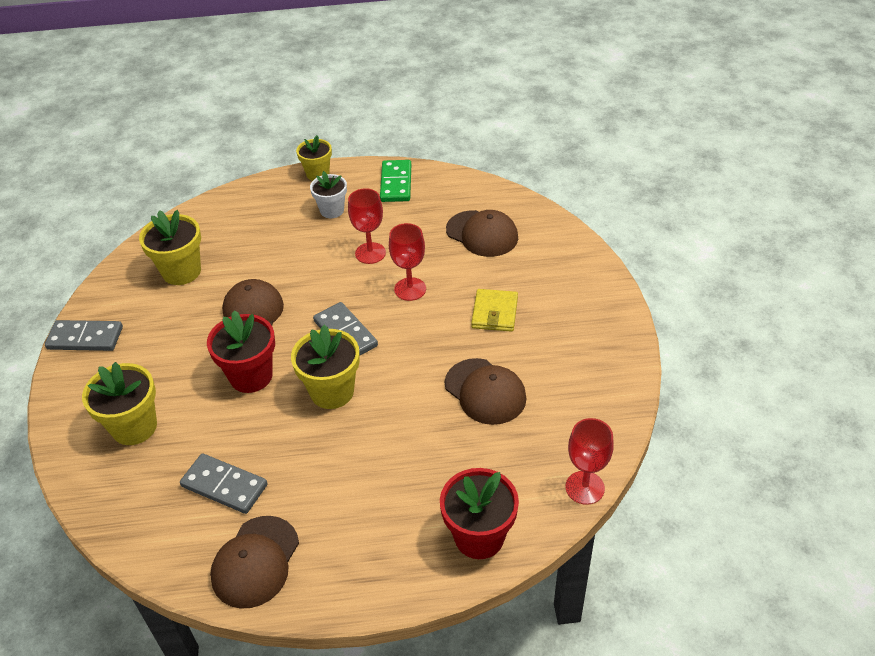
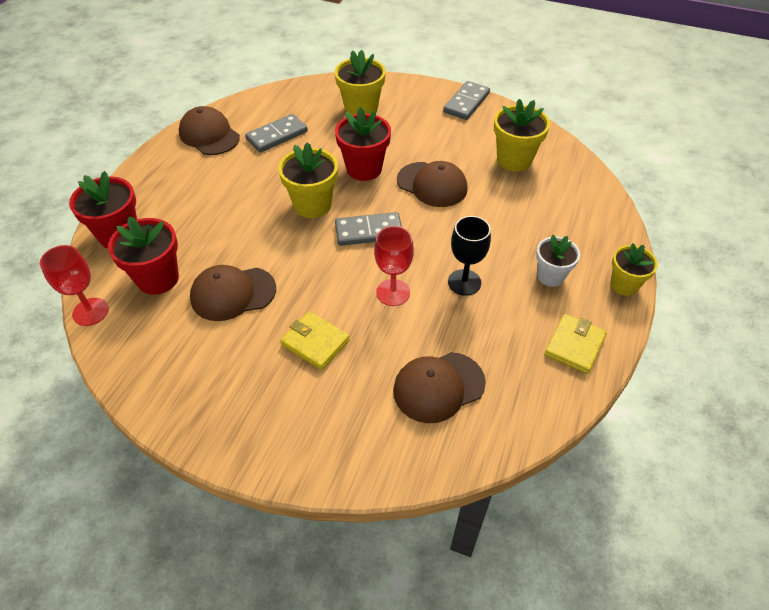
camera: 115 degrees right, 5 degrees up
red goblet [348,188,386,264] -> black goblet [448,216,491,296]
green domino [380,160,411,202] -> yellow wallet [544,314,607,374]
none -> red flower pot [108,216,179,295]

